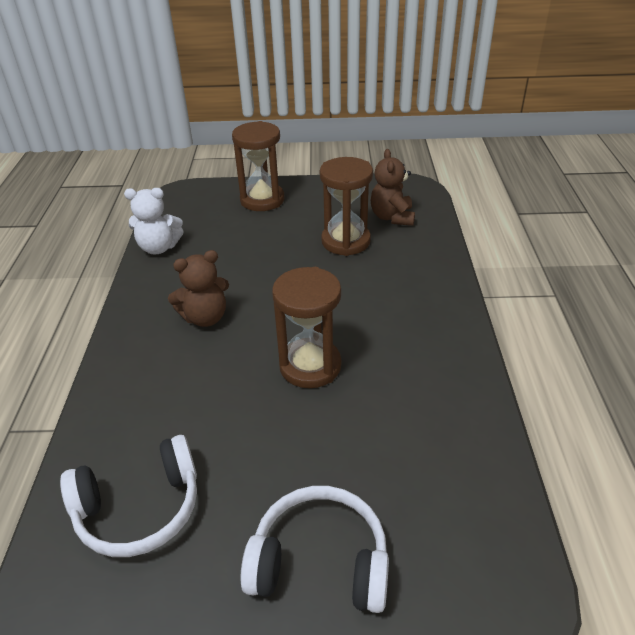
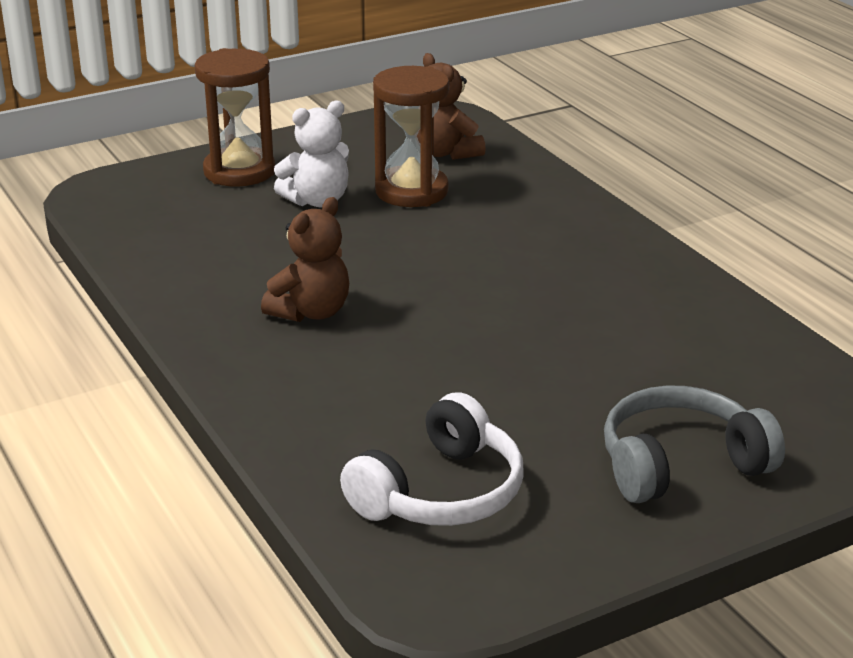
camera: 30 degrees left, 10 degrees down
white teddy bear [124,188,183,254] -> white teddy bear moved to [274,100,349,208]
white headphones [240,486,389,613] -> grey headphones [604,385,785,503]
brown hourglass [272,267,341,388] -> none

